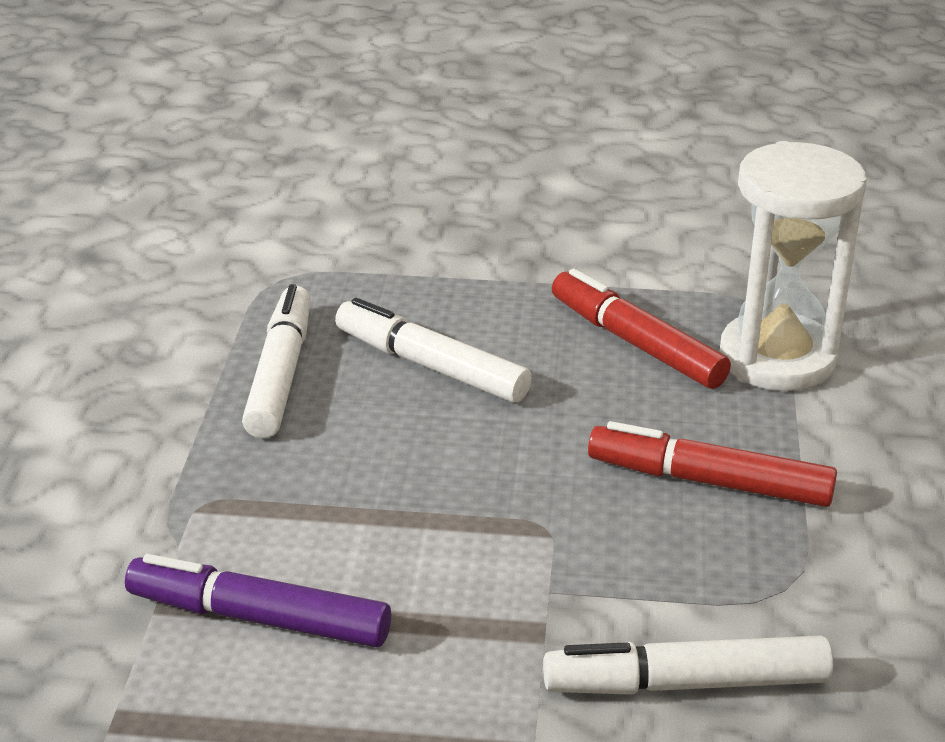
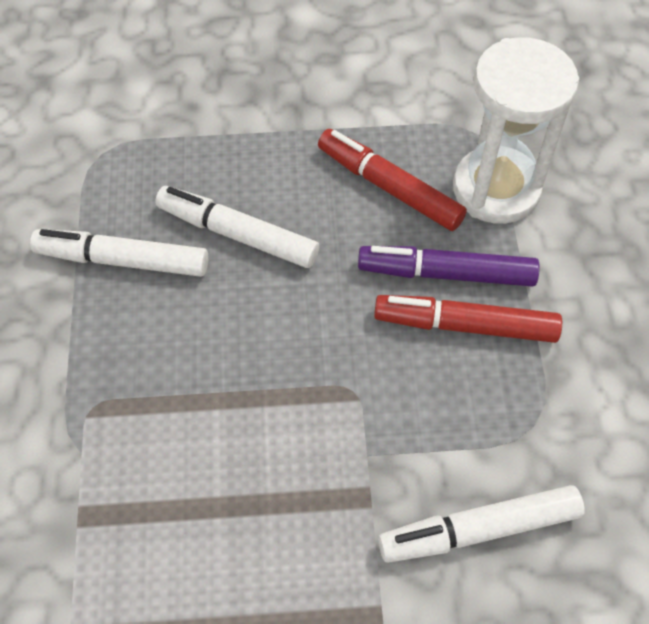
camera: 10 degrees left, 25 degrees up
purple marker [125,554,391,647] -> purple marker moved to [358,246,540,287]
white marker [242,284,311,439] -> white marker turned 75 degrees counterclockwise [30,229,208,277]

